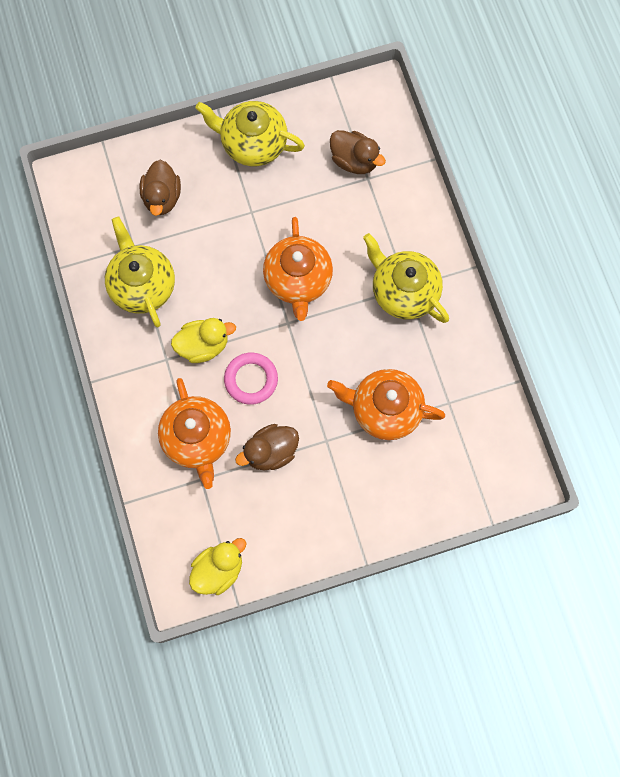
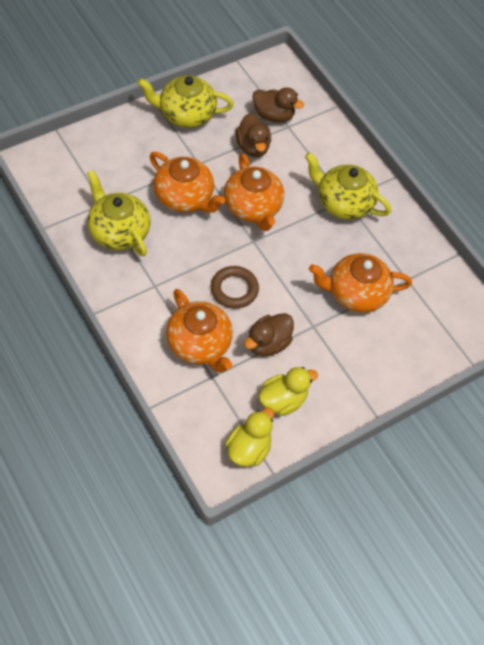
camera: 20 degrees left, 15 degrees down
brown duck [140,160,181,216] -> brown duck moved to [235,113,271,157]
yellow duck [171,318,236,363] -> yellow duck moved to [258,367,318,416]
pink ring [224,352,278,405] -> brown ring [211,266,259,309]
none -> orange teapot [150,152,225,213]

